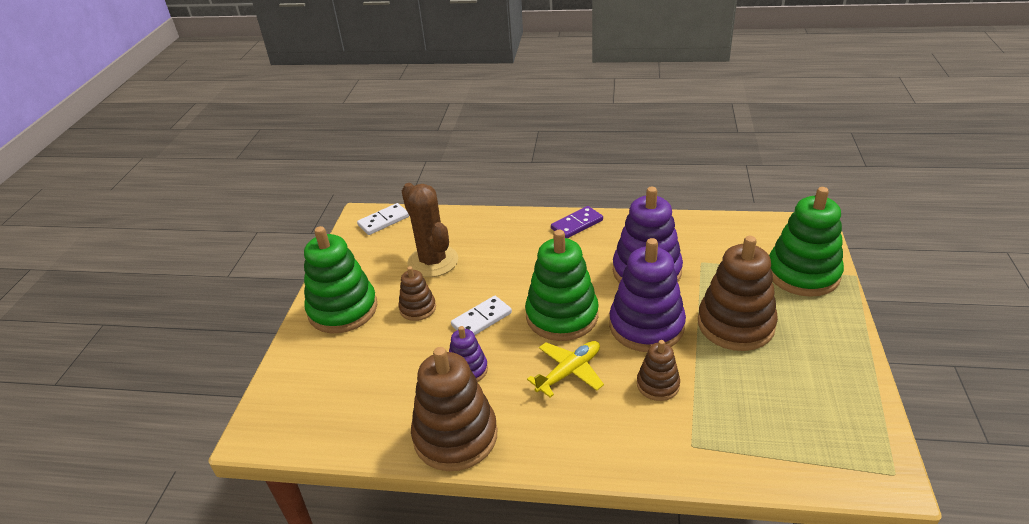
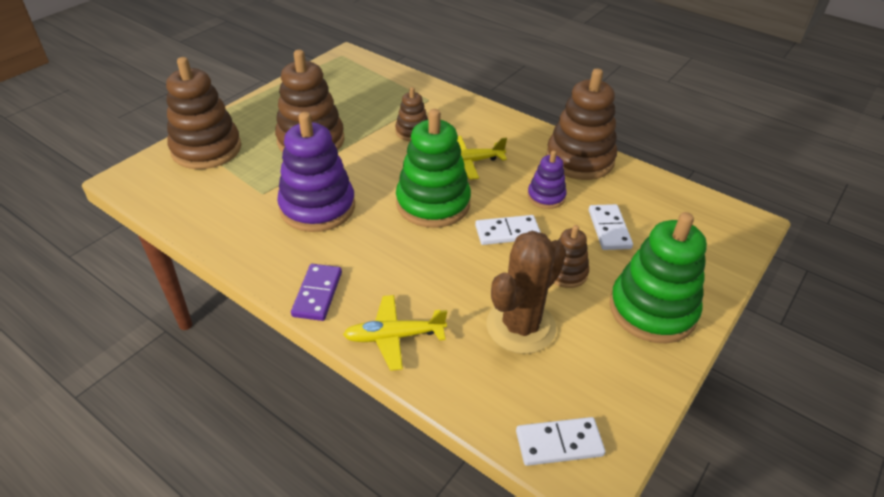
camera: 155 degrees left, 5 degrees up
brown cactus [402,183,458,277] -> brown cactus turned 45 degrees clockwise [486,231,566,354]
purple domino [551,206,603,238] -> purple domino turned 75 degrees counterclockwise [291,264,342,321]
purple stacking toy [609,238,686,352] -> none
green stacking toy [769,187,844,297] -> brown stacking toy [166,57,241,169]
none -> yellow plane [343,295,447,371]
none -> white domino [589,204,633,250]

